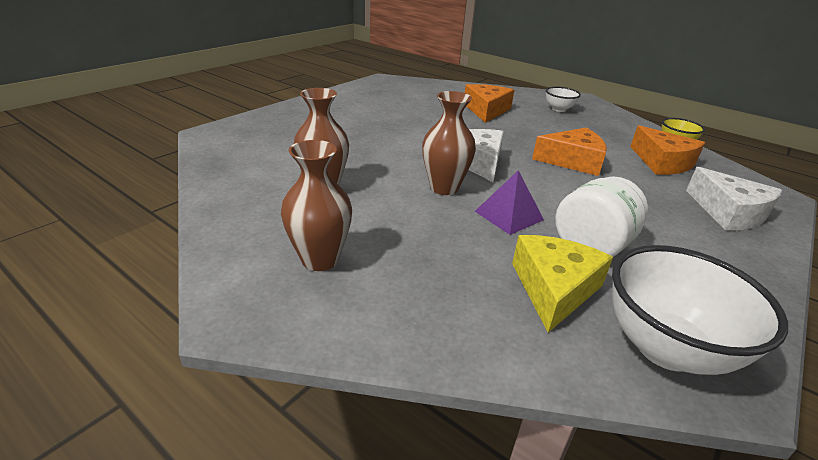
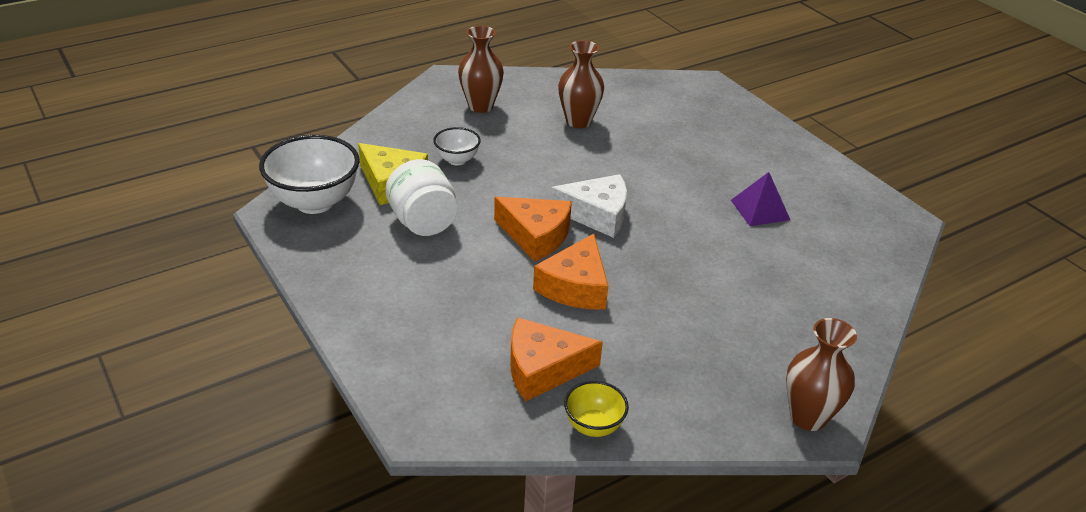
camera: 110 degrees right, 5 degrees up
brown vase [422,91,476,195] -> brown vase moved to [786,318,857,431]
orange cheese [465,84,514,123] -> orange cheese moved to [494,197,572,262]
purple pyramid [475,170,544,235] -> purple pyramid moved to [731,172,790,226]
white bowl [546,87,581,112] -> white bowl moved to [433,127,481,165]
white cheese [686,167,782,230] -> none

